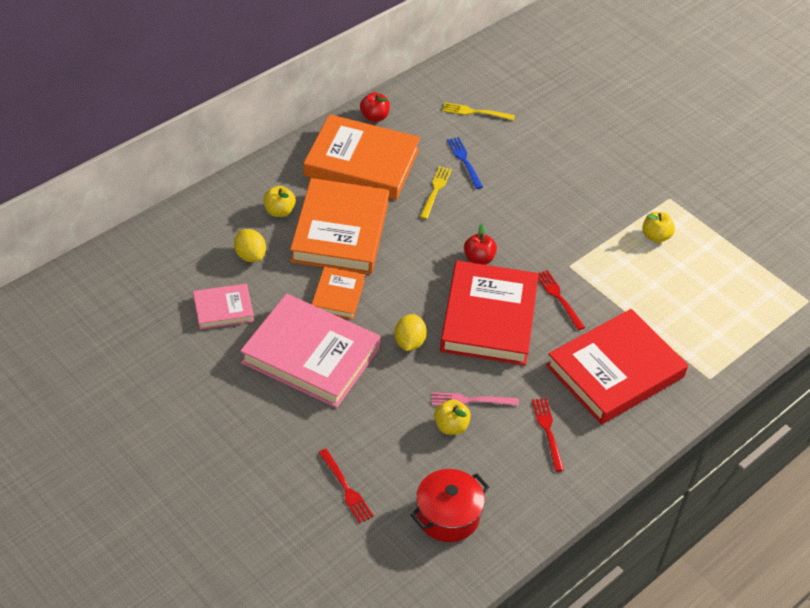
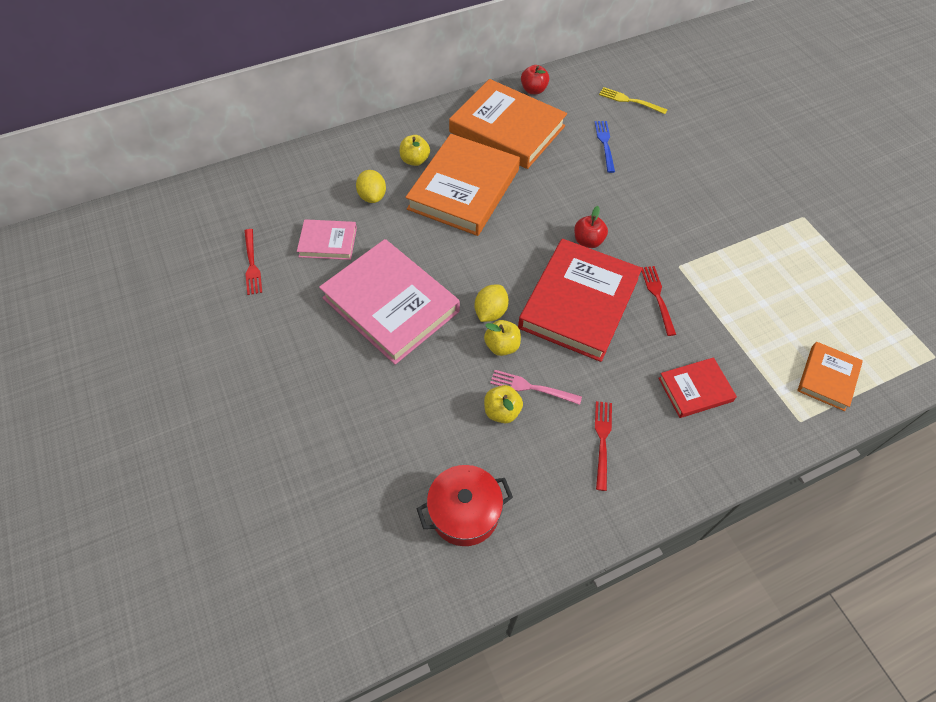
camera: 20 degrees right, 10 degrees up
orange book [311,267,365,320] -> orange book moved to [797,342,863,411]
red fork [318,449,374,523] -> red fork moved to [244,229,262,295]
yellow fork [420,166,452,219] -> none
red book [546,309,688,424] -> red book [658,357,737,418], size x0.50
yellow apple [642,212,675,243] -> yellow apple moved to [484,320,521,356]

